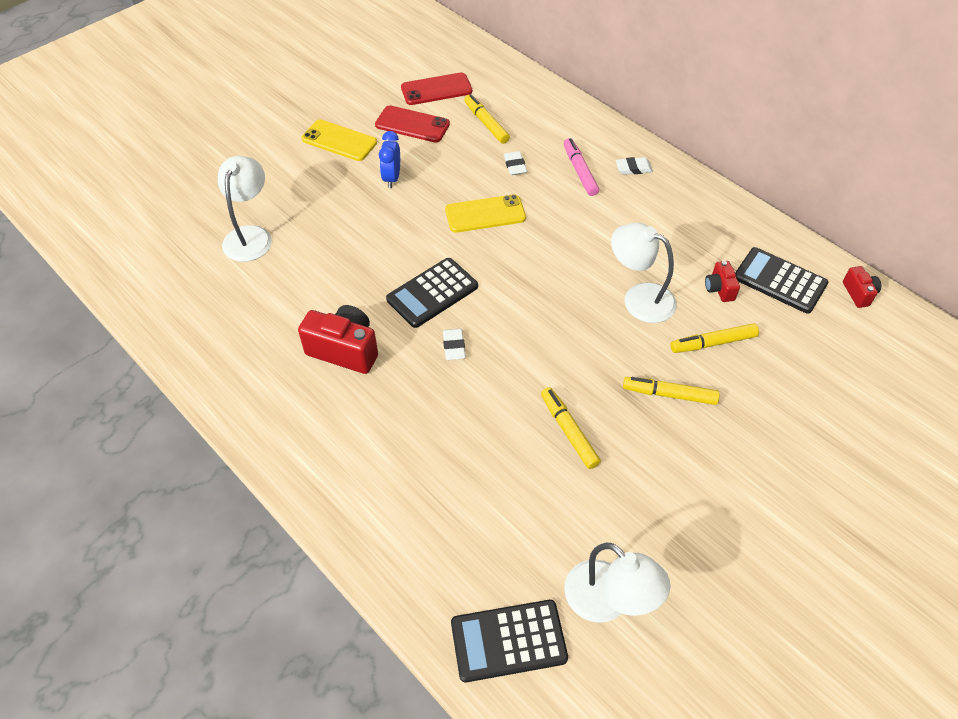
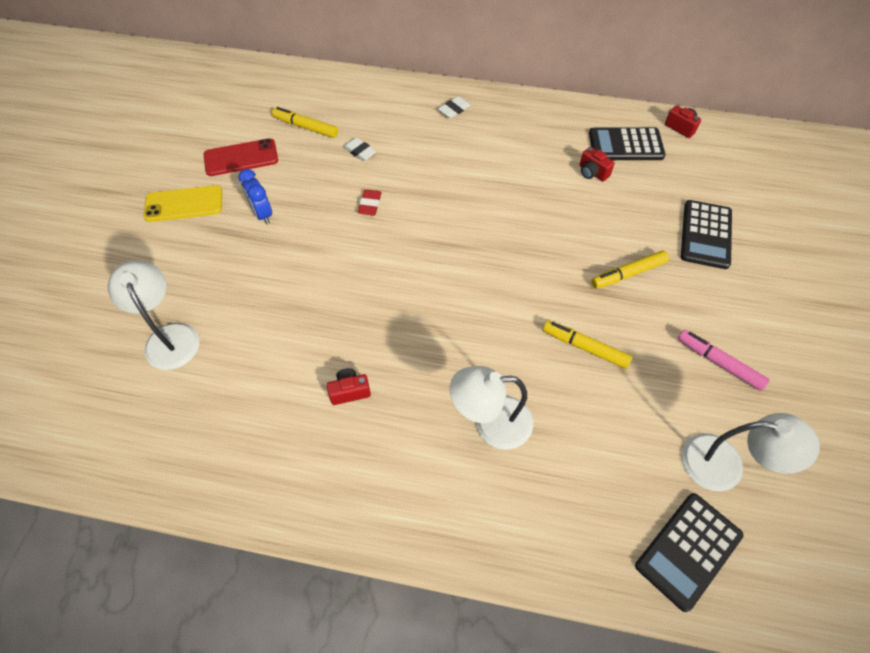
camera: 35 degrees left, 5 degrees up
red camera [298,305,378,374] -> red camera [327,368,371,405], size x0.53
black calculator [386,258,478,328] -> black calculator moved to [681,200,732,269]
red phone [401,72,472,105] -> none
white eraser [443,329,466,360] -> none
yellow phone [445,194,526,233] -> red eraser [358,189,382,216]
pink marker [564,138,599,196] -> pink marker moved to [678,330,769,391]
white lamp [611,223,677,323] -> white lamp moved to [450,366,533,450]
yellow marker [671,323,759,353] -> none

